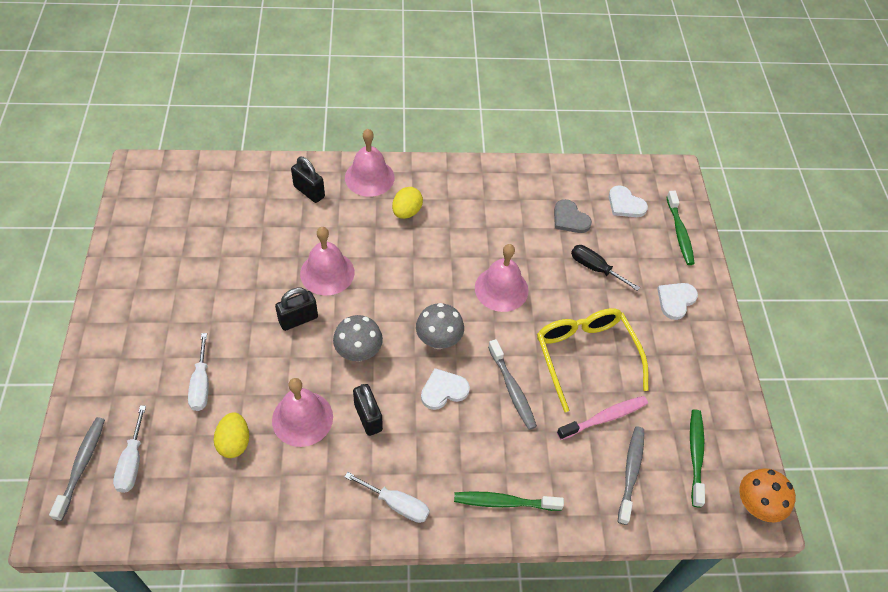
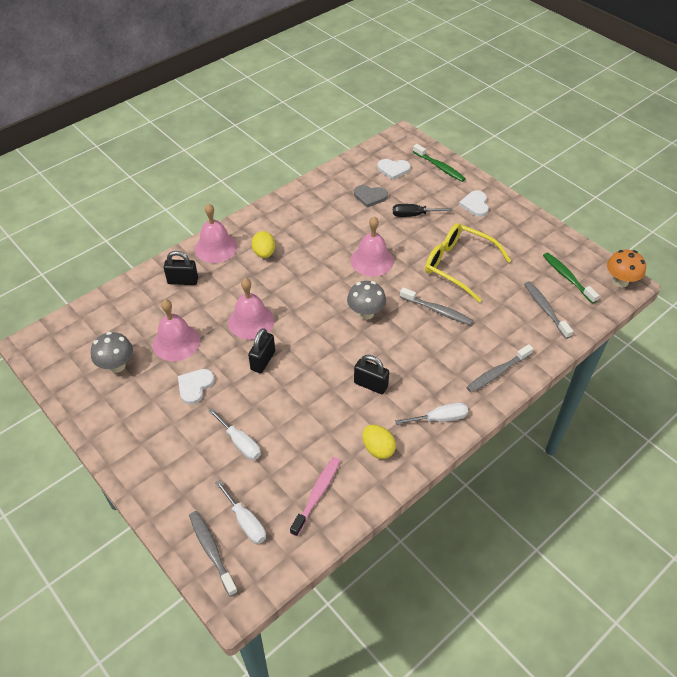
camera: 35 degrees left, 5 degrees down
yellow egg [214,412,249,458] -> yellow egg moved to [362,425,396,459]
pink bell [272,378,333,447] -> pink bell moved to [153,299,200,361]
grey mushroom [333,315,383,362] -> grey mushroom moved to [91,332,133,373]
white heart [421,368,470,410] -> white heart moved to [178,369,214,404]
green toothbrush [454,491,564,511] -> grey toothbrush [466,344,533,392]
pink toothbrush [557,396,648,440] -> pink toothbrush moved to [290,457,341,537]

